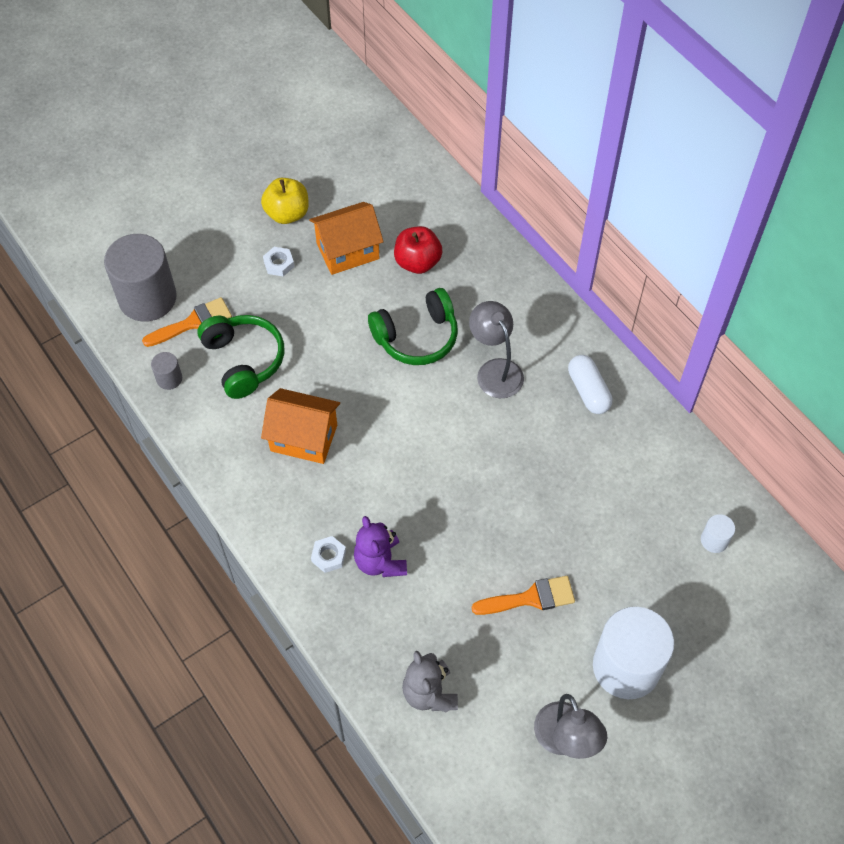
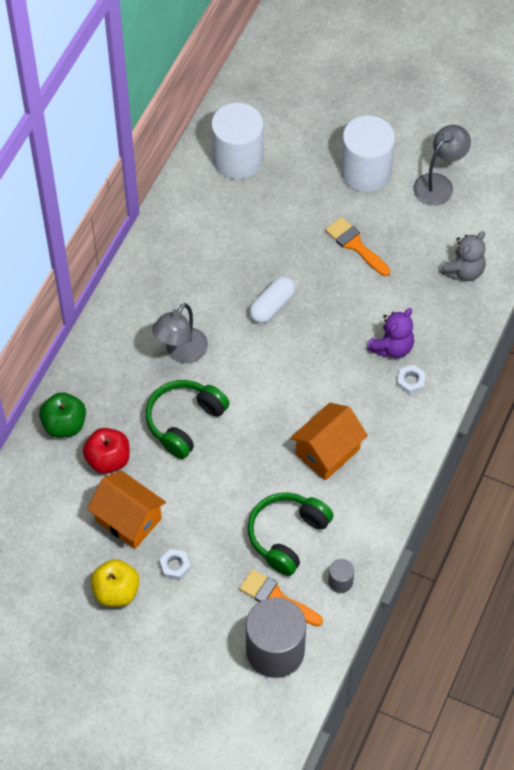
camera: 120 degrees left, 0 degrees up
orange house [261,388,340,464] -> orange house turned 60 degrees clockwise [290,403,368,480]
green headphones [368,288,458,365] -> green headphones turned 90 degrees counterclockwise [146,380,229,459]
white capsule [568,355,612,414] -> white capsule moved to [249,276,295,323]
white cylinder [701,514,735,553] -> white cylinder [211,103,264,179], size x2.32
none -> green apple [39,392,86,438]

